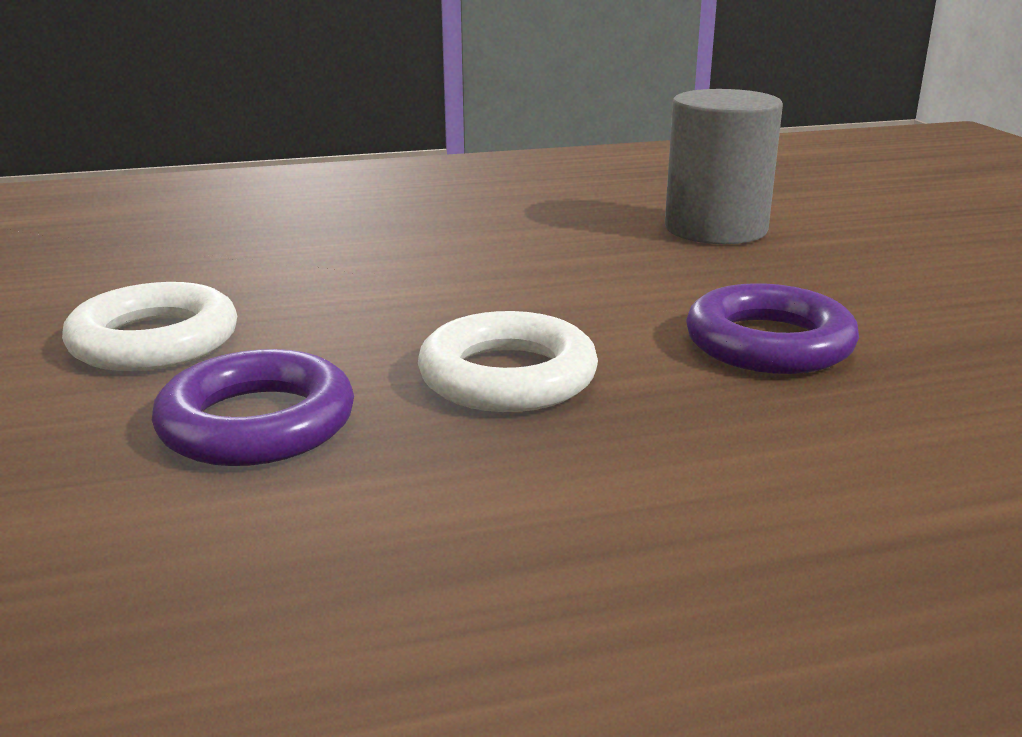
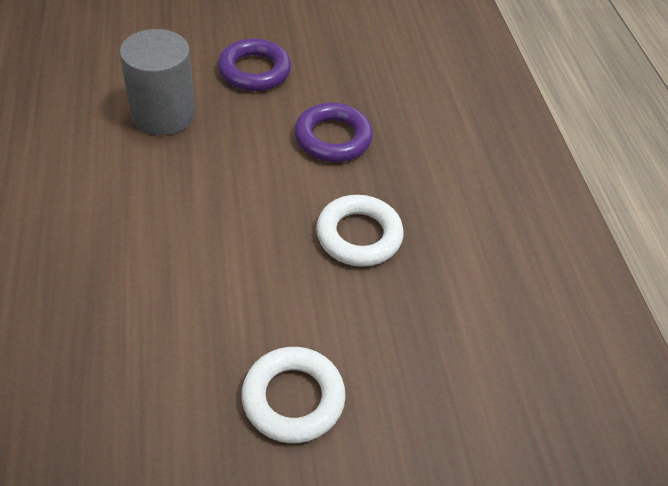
camera: 90 degrees left, 25 degrees up
purple ring [152,349,354,466] -> purple ring moved to [218,38,291,91]

